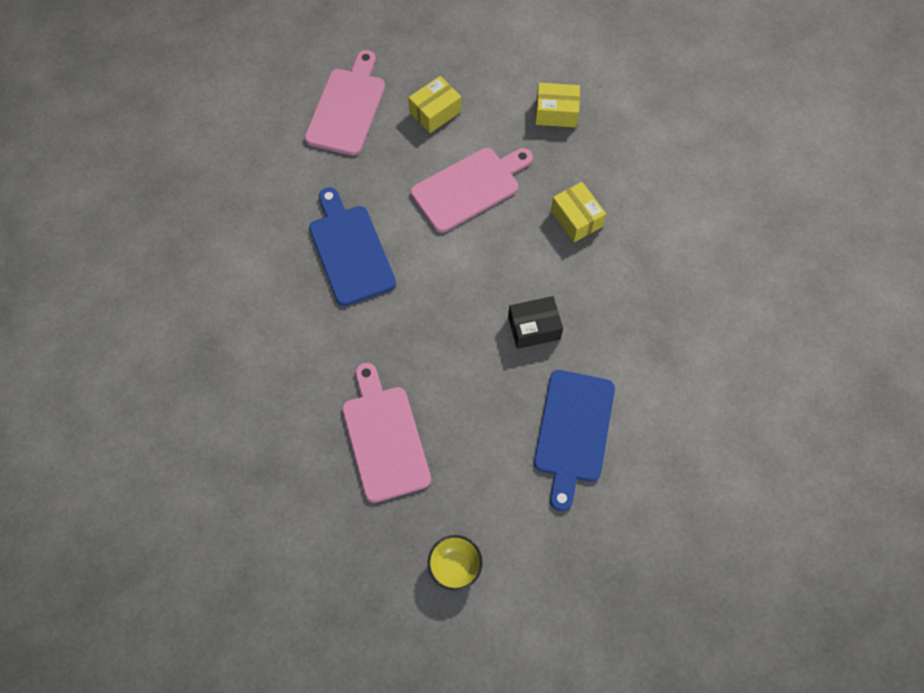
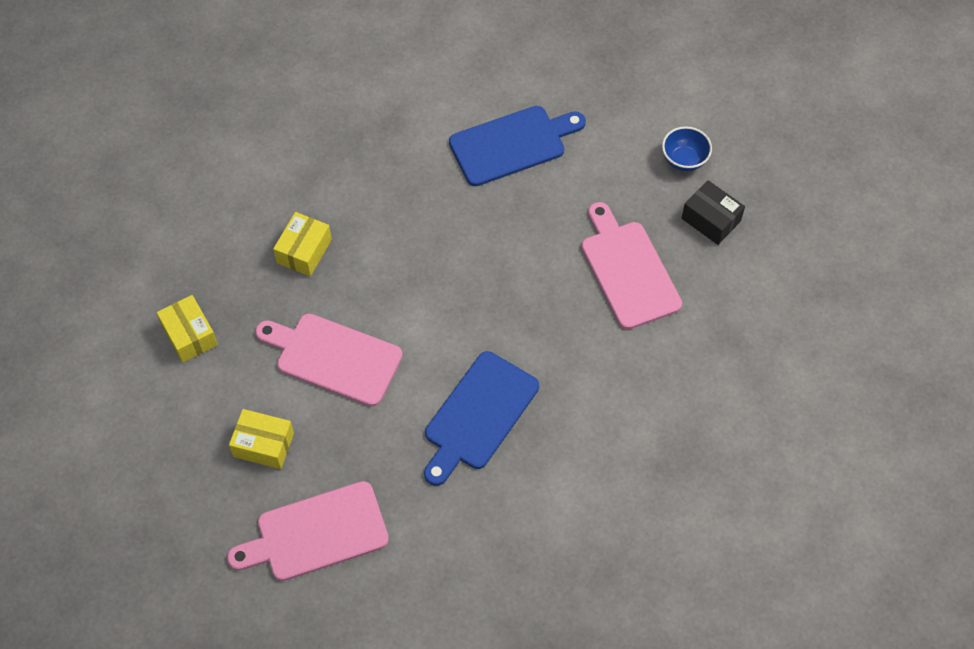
camera: 125 degrees left, 5 degrees down
pink cutting board [342,363,431,503] -> pink cutting board turned 120 degrees clockwise [581,202,682,330]
yellow bowl [428,535,483,591] -> blue bowl [662,126,712,172]
black box [508,296,563,349] -> black box moved to [682,180,745,245]

